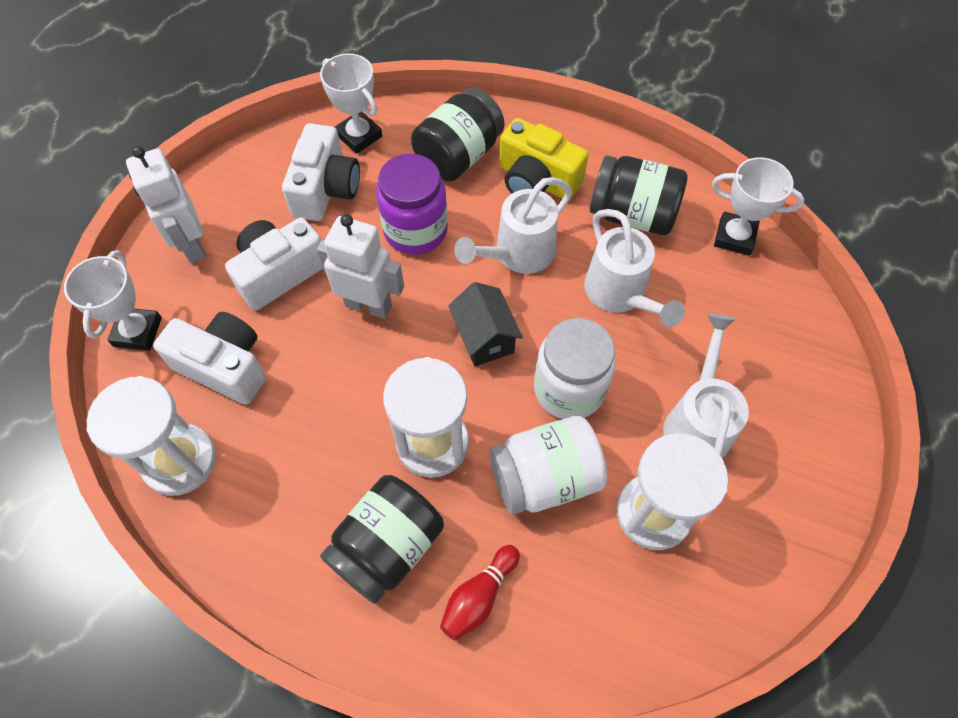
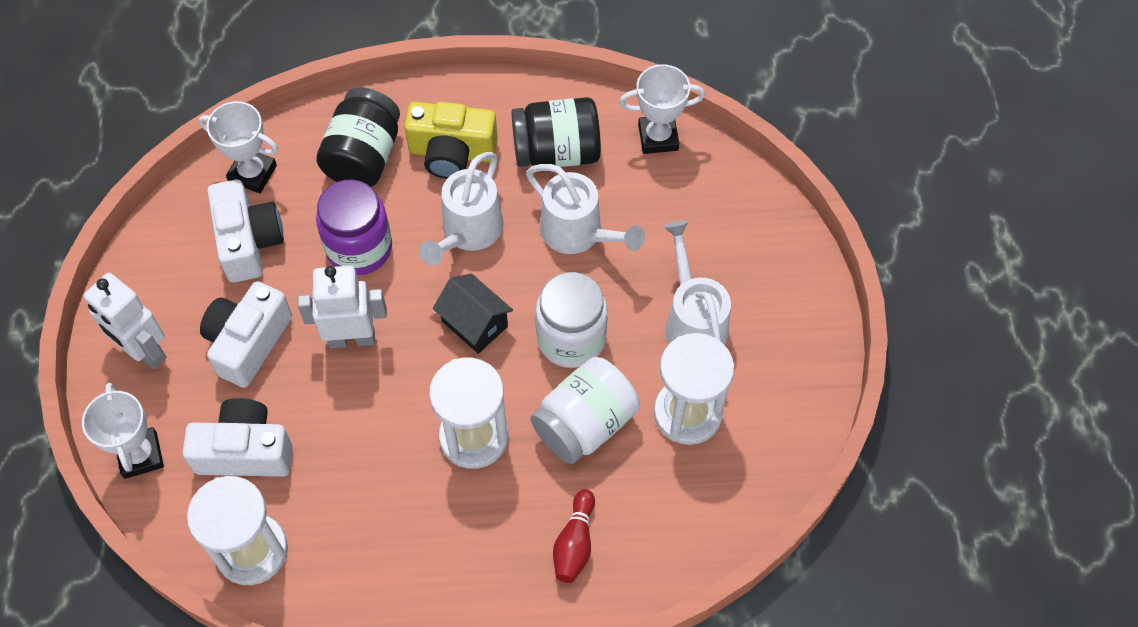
camera: 25 degrees left, 0 degrees up
black jar [320,475,444,604] -> none

